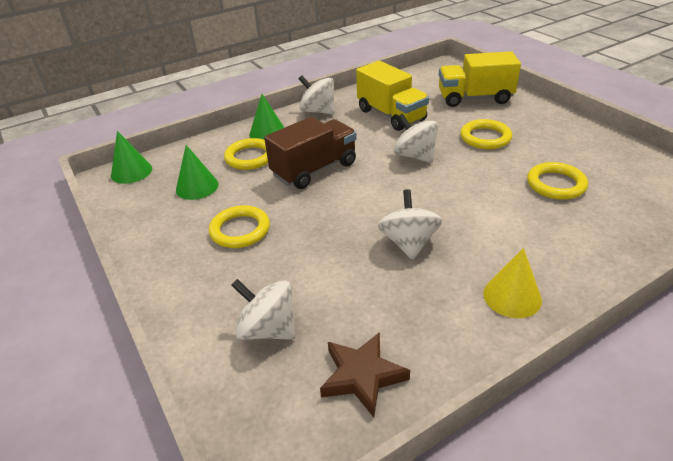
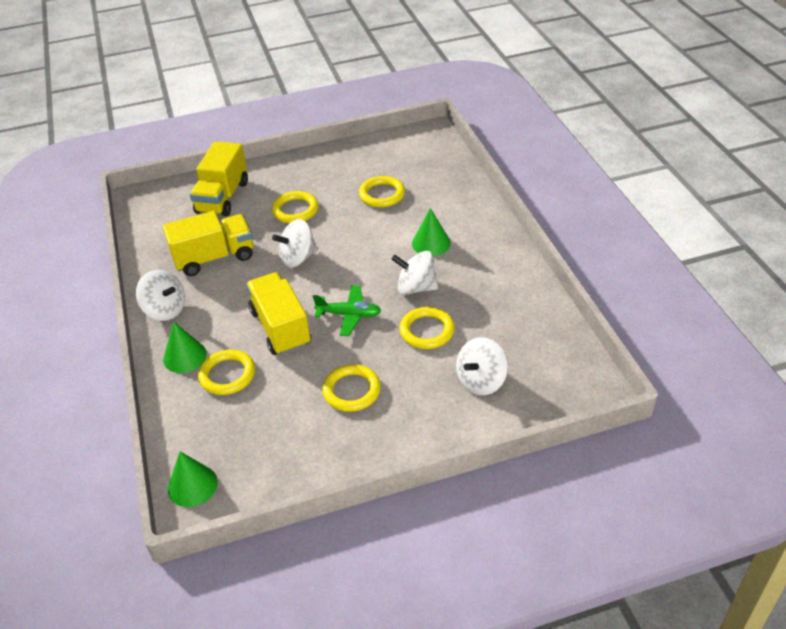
camera: 75 degrees left, 5 degrees up
green cone [176,145,219,200] -> green cone moved to [412,208,451,256]
brown truck [264,117,357,189] -> yellow truck [246,272,311,355]
white spinning top [298,75,335,114] -> white spinning top turned 105 degrees counterclockwise [136,270,185,321]
brown star [320,332,410,417] -> none
yellow cone [483,248,542,318] -> none
none -> green plane [313,285,381,336]
none -> yellow ring [399,307,455,349]

